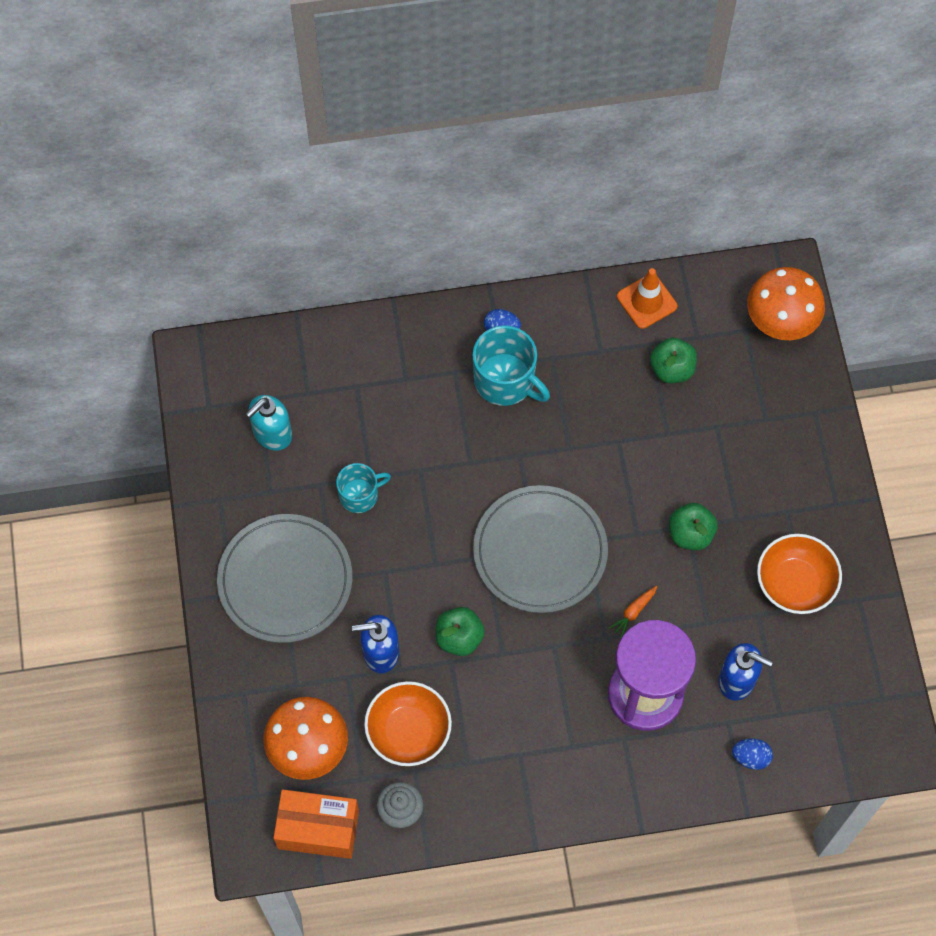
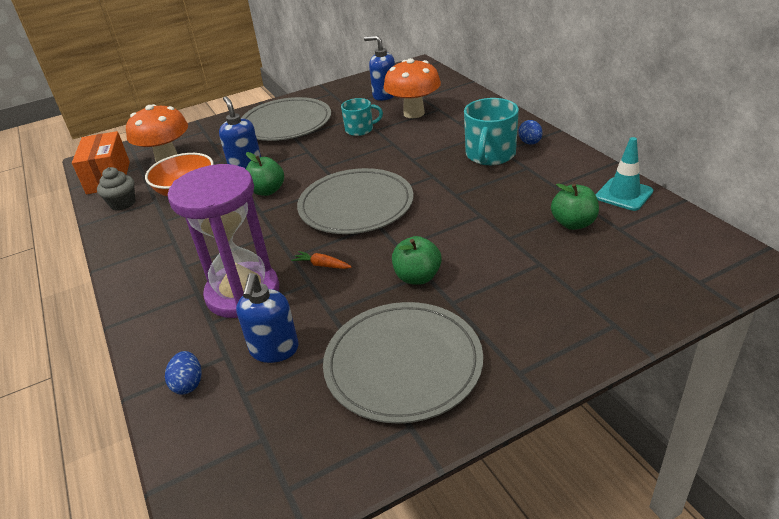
camera: 75 degrees right, 30 degrees down
turquoise soap dispenser [246,395,292,451] -> blue soap dispenser [364,35,395,101]
turquoise mug [336,463,391,513] -> turquoise mug turned 60 degrees counterclockwise [341,98,383,136]
orange traffic cone [617,268,677,329] -> turquoise traffic cone [596,137,653,211]
orange mushroom [747,267,825,340] -> orange mushroom moved to [384,58,441,118]
orange bowl [757,534,842,614] -> grey plate [323,302,483,424]

